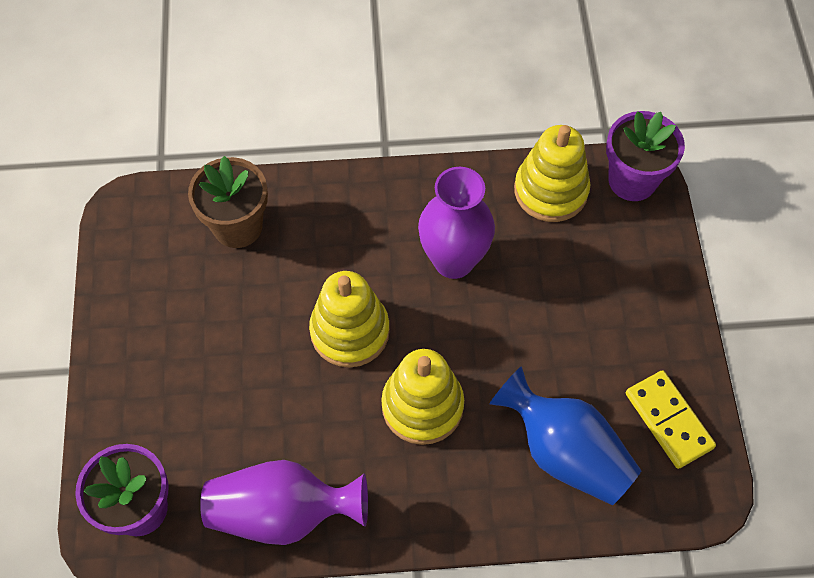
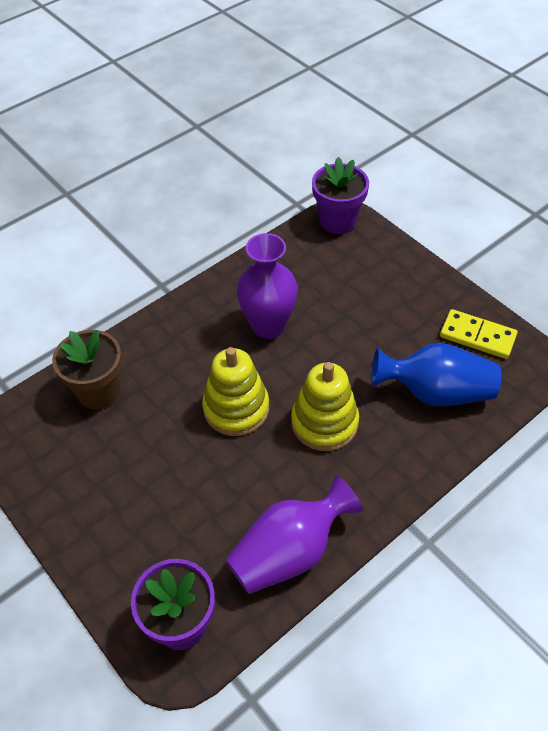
camera: 35 degrees left, 10 degrees down
yellow stacking toy [514,125,590,222] -> none

